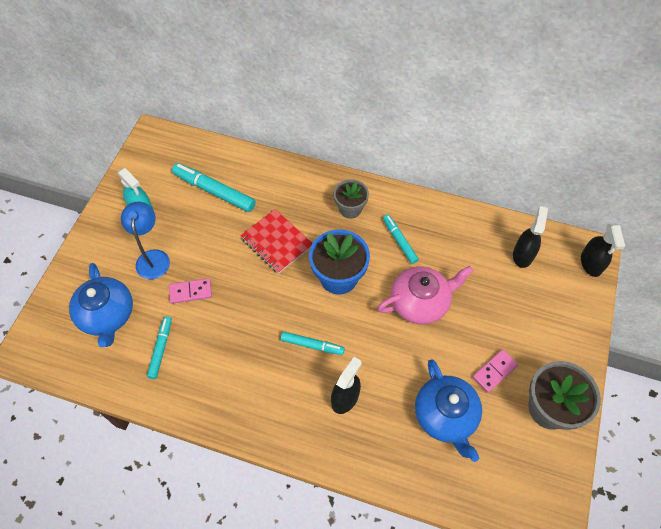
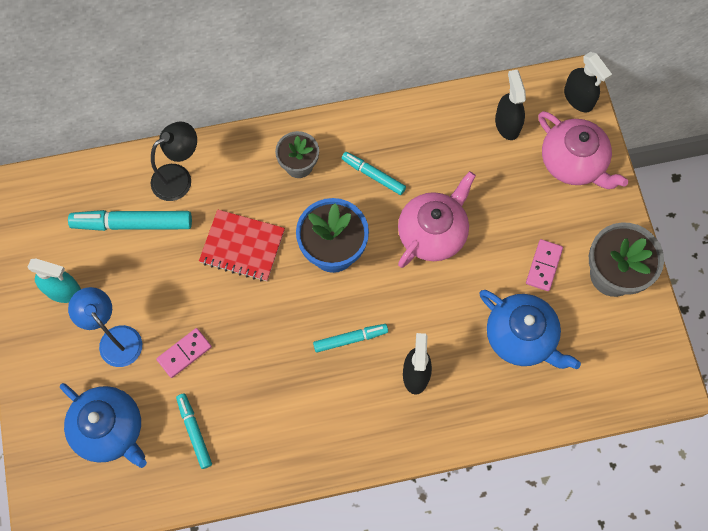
camera: 30 degrees left, 10 degrees up
none -> black lamp [151,122,197,201]
none -> pink teapot [538,111,628,189]

